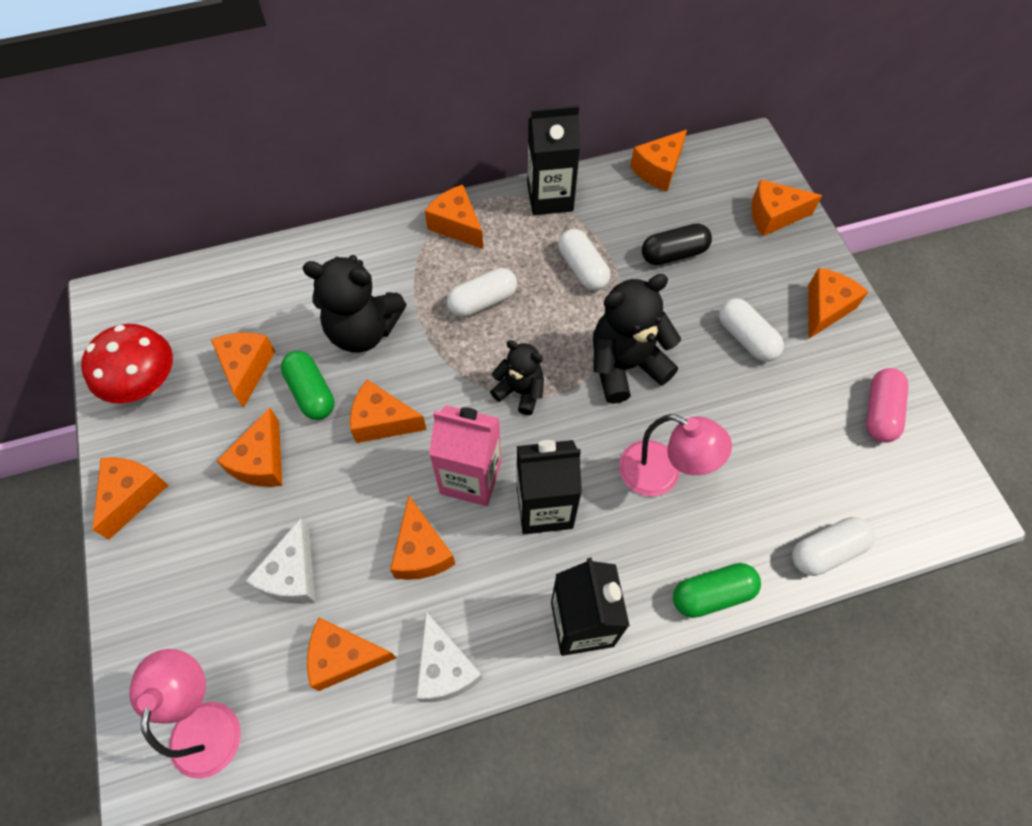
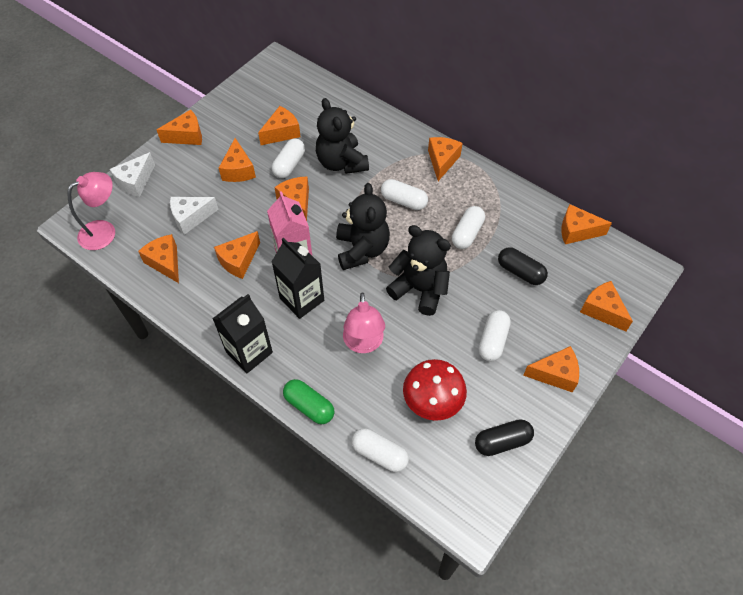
camera: 55 degrees right, 5 degrees down
red mushroom [81,324,173,404] -> red mushroom moved to [403,359,467,421]
orange cheese [217,408,282,487] -> orange cheese turned 75 degrees counterclockwise [219,138,256,182]
green capsule [281,351,334,420] -> white capsule [272,139,305,178]
white cheese [416,612,483,702] -> white cheese moved to [110,152,155,197]
black teddy bear [490,340,544,415] -> black teddy bear [336,183,390,270], size x1.68
black carton [527,105,580,215] -> none
pink capsule [866,368,908,443] -> black capsule [475,419,534,456]

